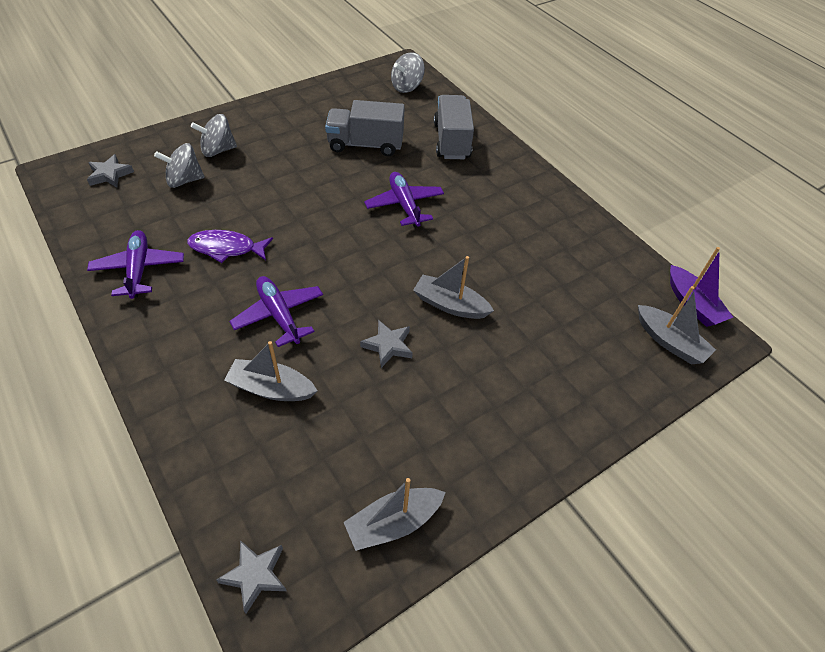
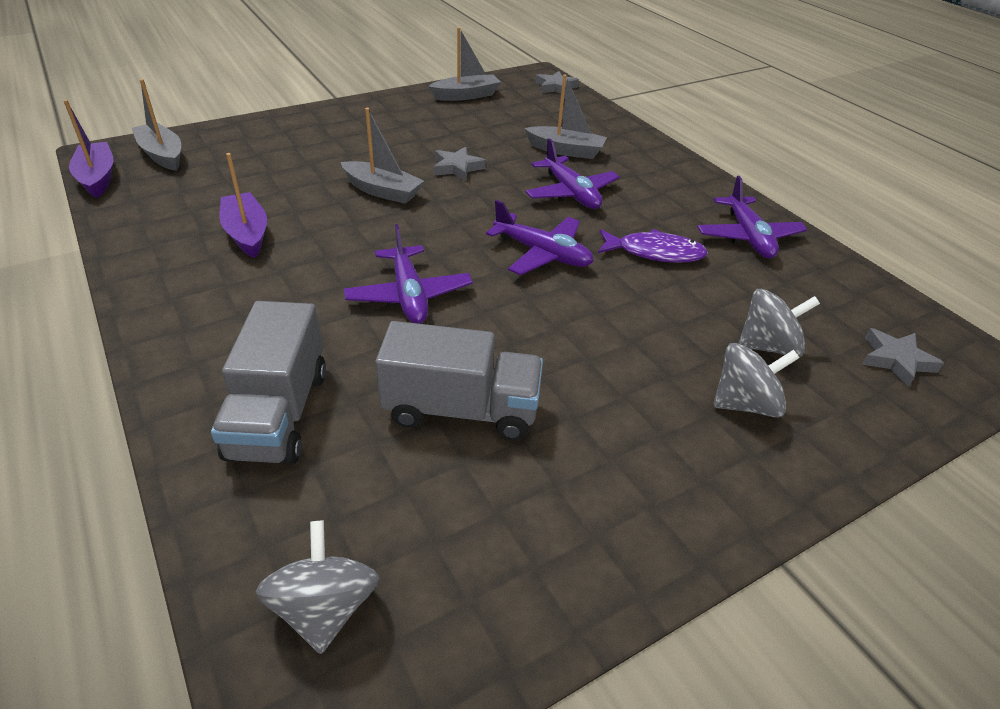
camera: 175 degrees left, 10 degrees down
grey spinning top [391,52,425,93] -> grey spinning top turned 60 degrees counterclockwise [256,521,379,654]
none -> purple boat [219,153,267,258]
none -> purple plane [486,200,594,275]

